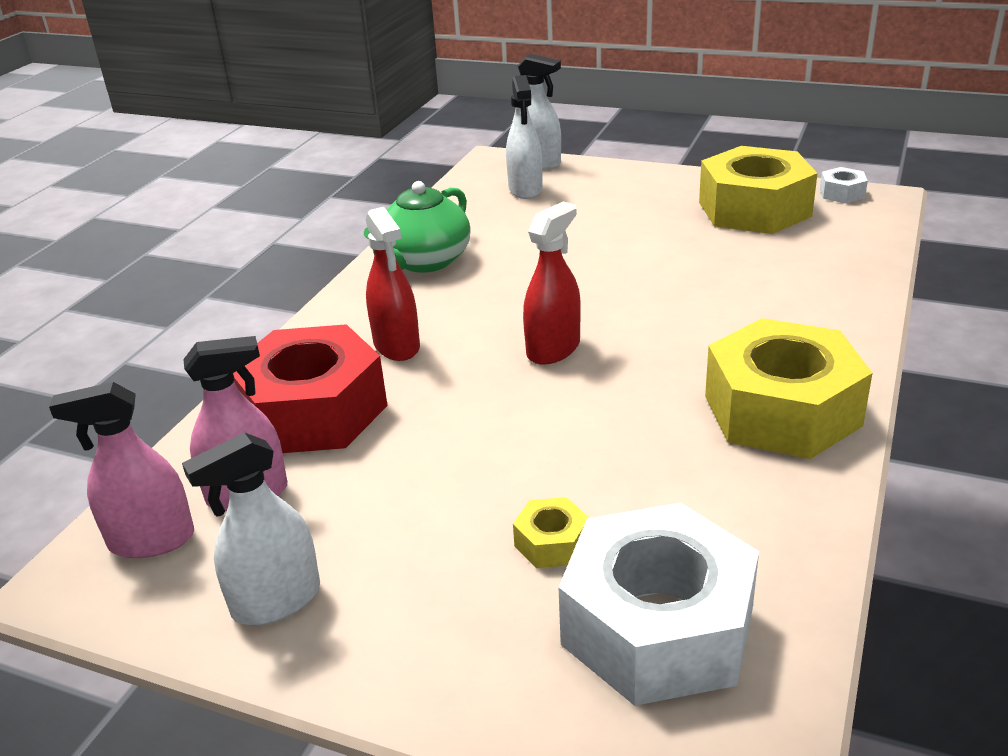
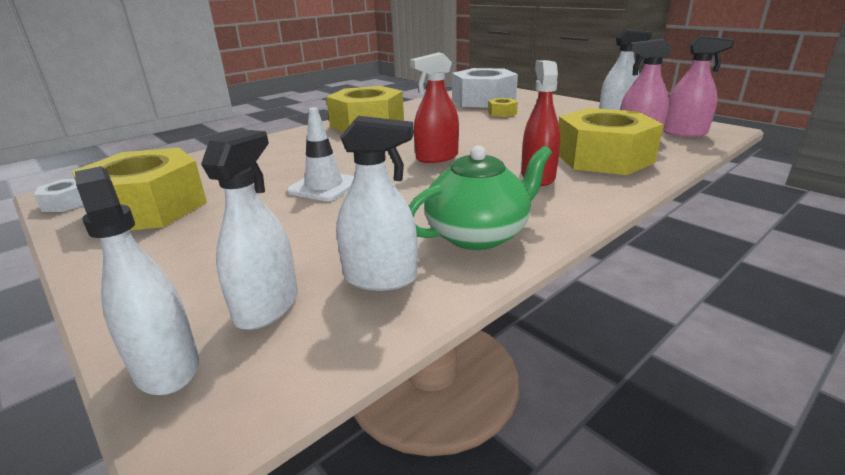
camera: 155 degrees left, 5 degrees down
red nut [233,324,388,453] -> yellow nut [558,108,664,175]
none -> white traffic cone [287,107,354,201]
none -> white spray bottle [336,116,417,291]

